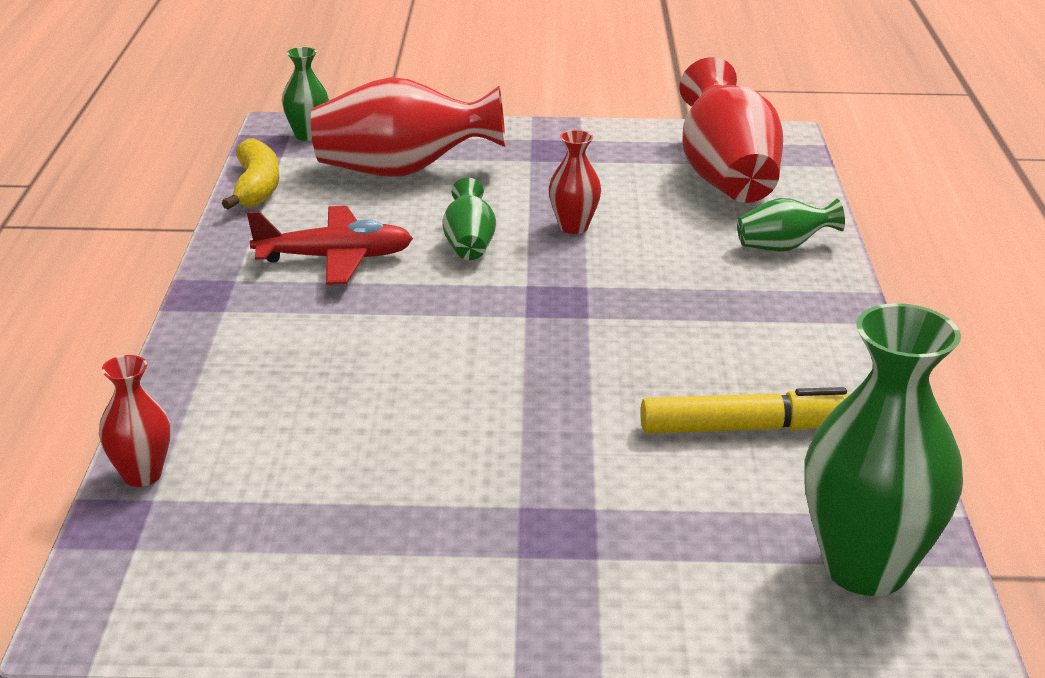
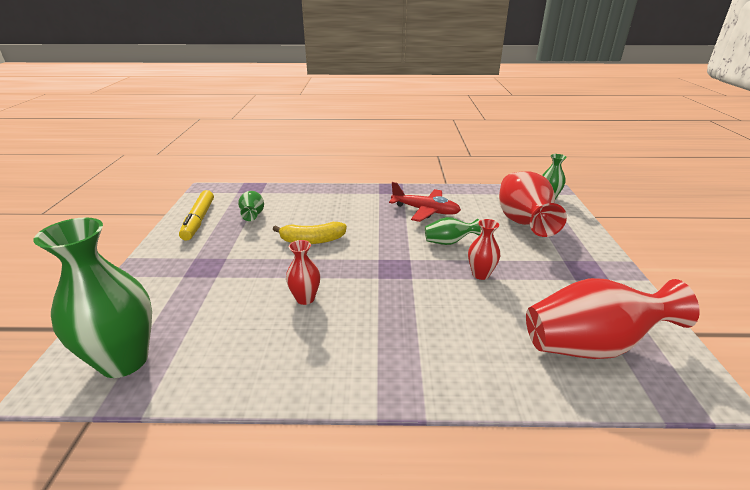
camera: 90 degrees right, 0 degrees up
red vase [99,355,171,487] -> red vase moved to [286,240,320,305]
yellow banana [222,138,279,209] -> yellow banana moved to [273,222,347,244]
red plane [247,206,413,285] -> red plane turned 60 degrees counterclockwise [389,182,461,222]
yellow marker [640,387,850,434] -> yellow marker moved to [179,190,214,241]
green vase [737,198,845,251] -> green vase moved to [238,191,264,221]

